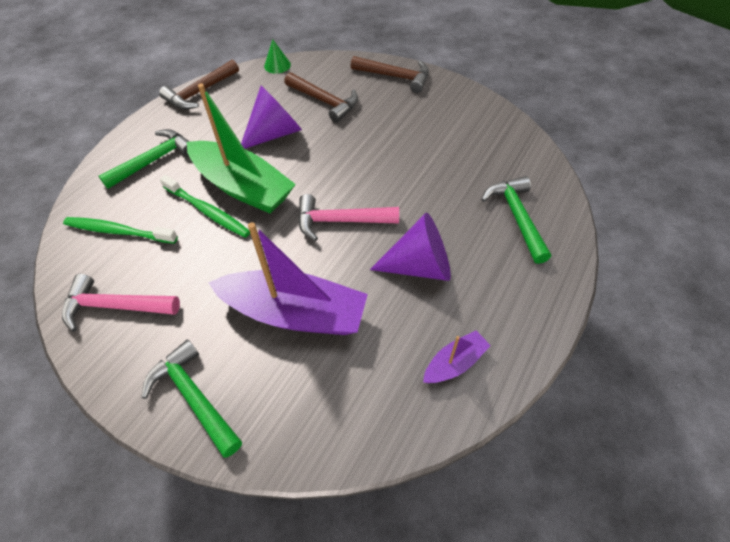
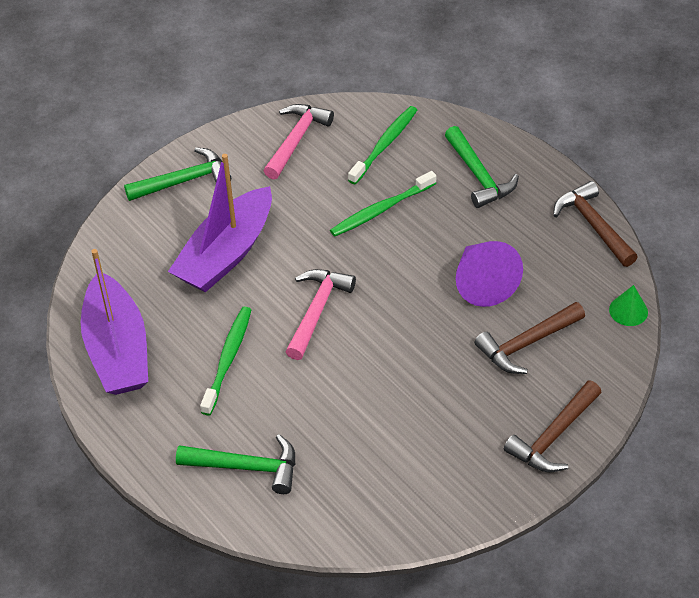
camera: 110 degrees right, 5 degrees down
green boat [187,83,296,213] -> none
purple cone [370,213,451,281] -> green toothbrush [200,307,252,415]
purple boat [423,331,491,383] -> purple boat [81,249,148,395], size x2.12

